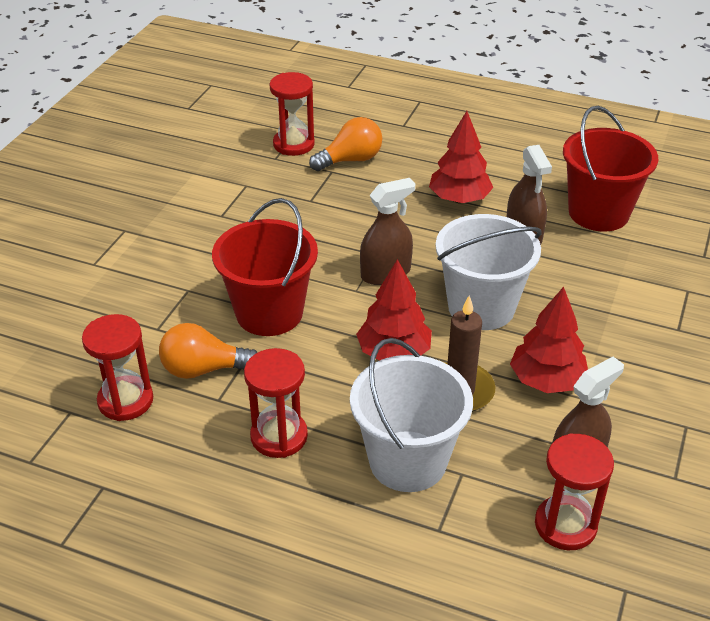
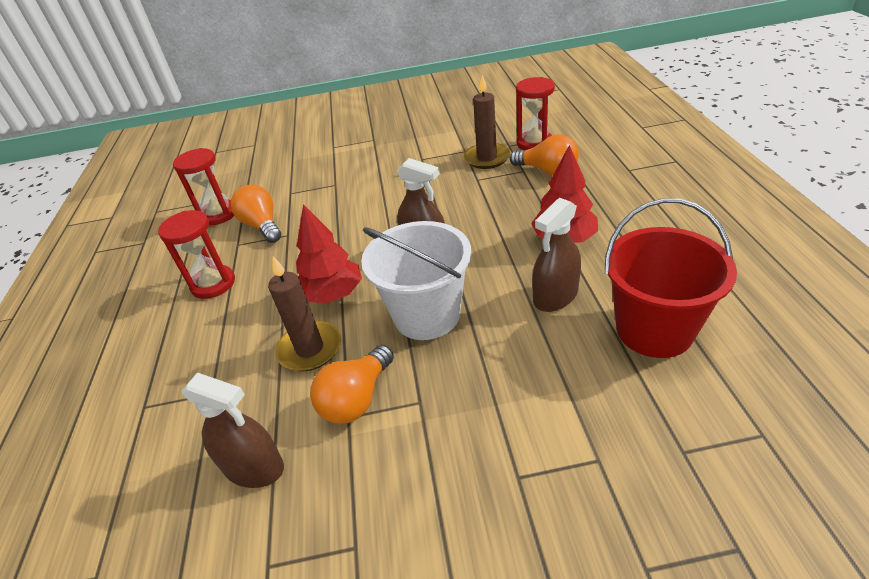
camera: 65 degrees right, 0 degrees up
red bucket [212,198,318,336] -> none
white bucket [350,338,473,492] -> none
red tree [510,287,588,393] -> orange light bulb [310,345,394,424]
red hourglass [535,433,614,550] -> none
none -> brown candle [464,75,510,169]

